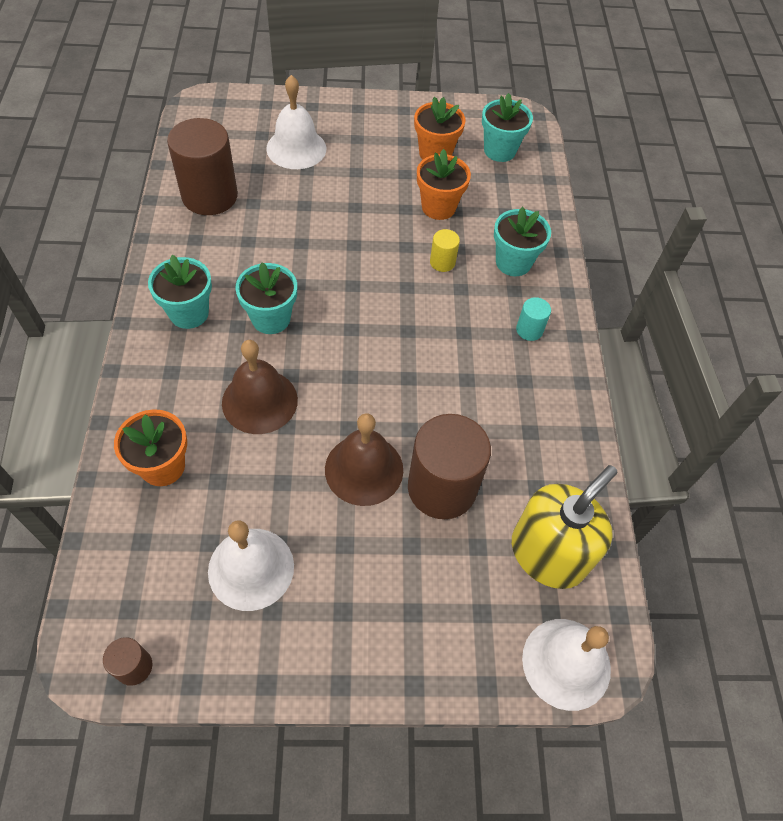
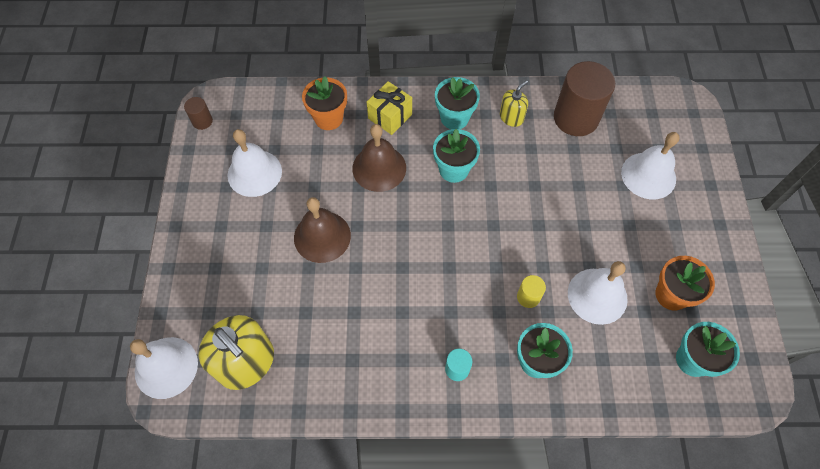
camera: 95 degrees right, 5 degrees up
brown cylinder [408,414,491,519] -> none
orange flower pot [417,149,471,220] -> white bell [568,261,628,325]
none -> yellow gift [367,81,412,135]
none -> yellow soap dispenser [500,80,528,127]

